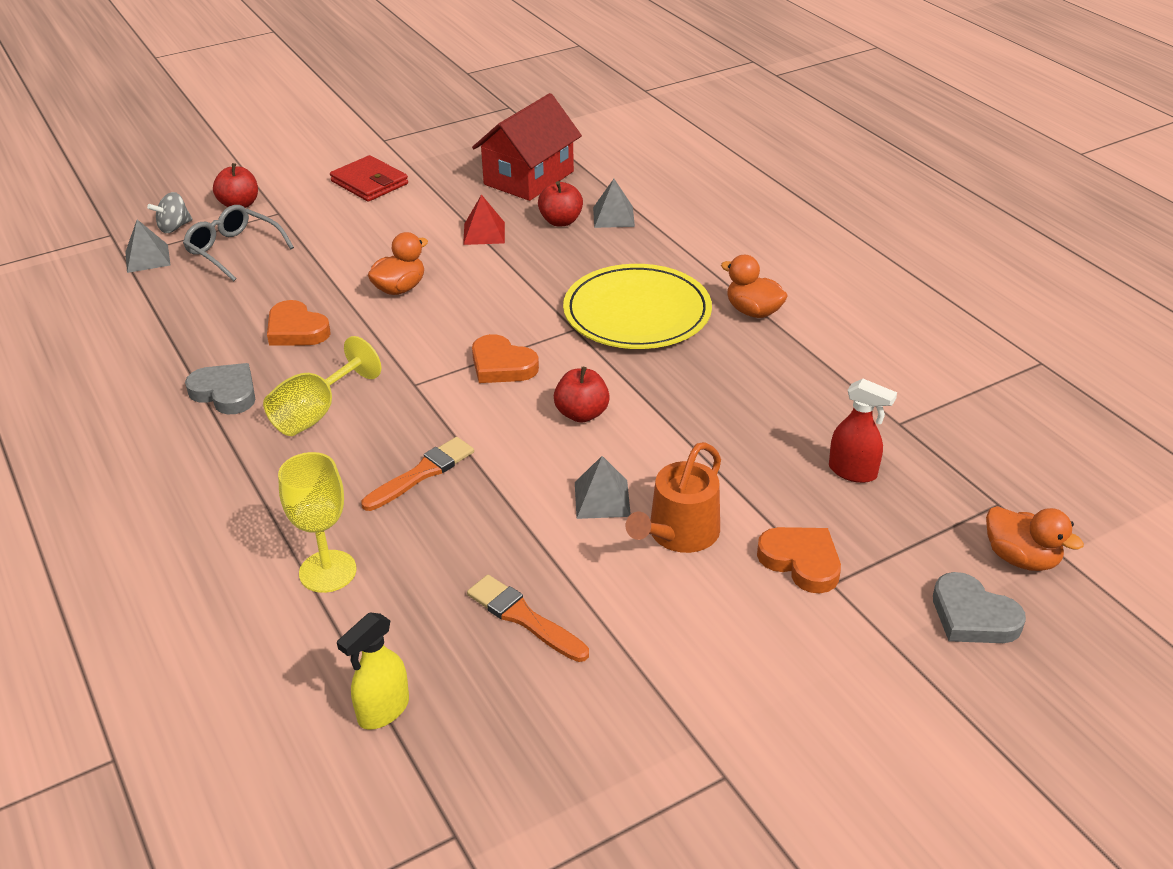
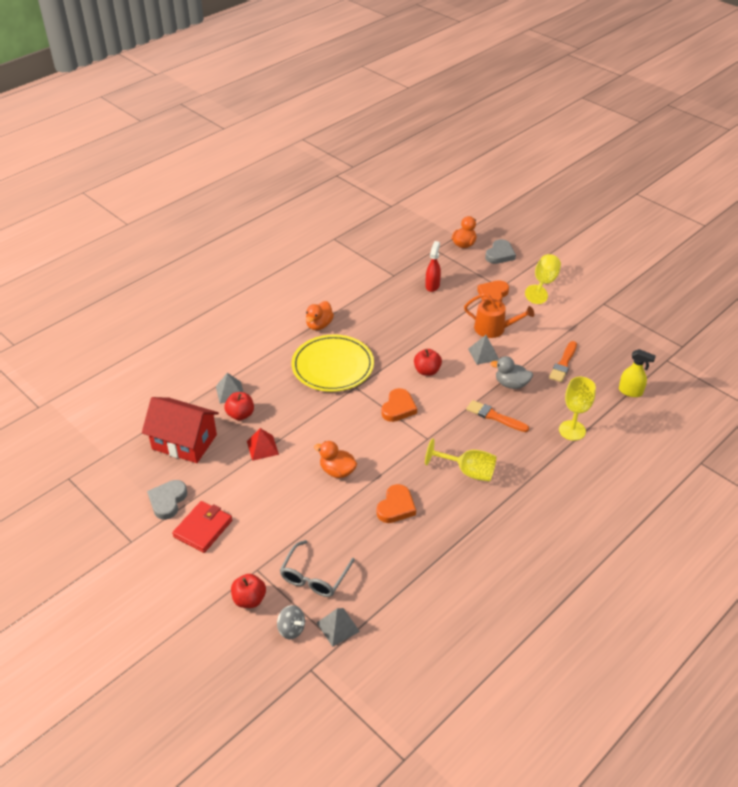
camera: 105 degrees left, 5 degrees up
grey heart [185,363,255,414] -> grey heart moved to [147,480,187,520]
none -> grey duck [491,356,533,389]
none -> yellow goblet [525,254,561,304]

